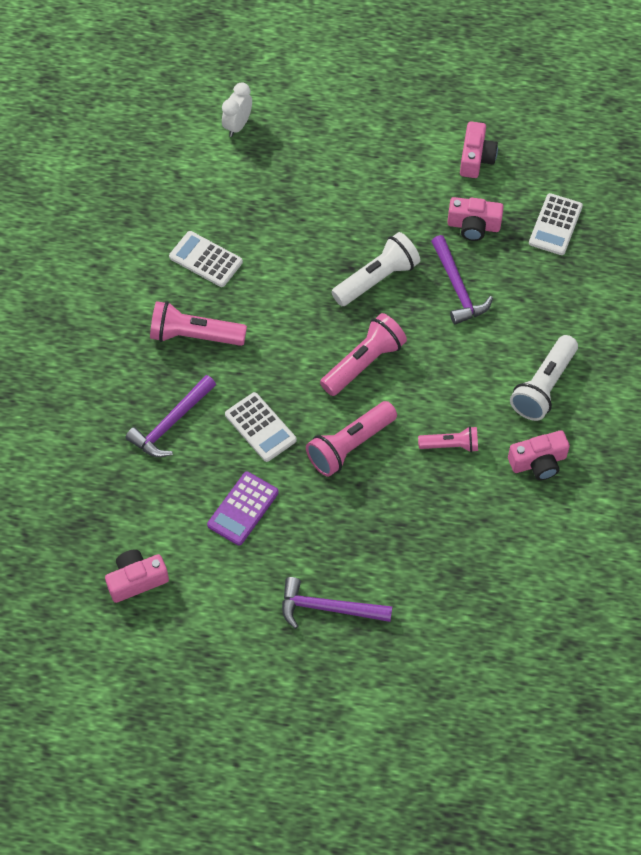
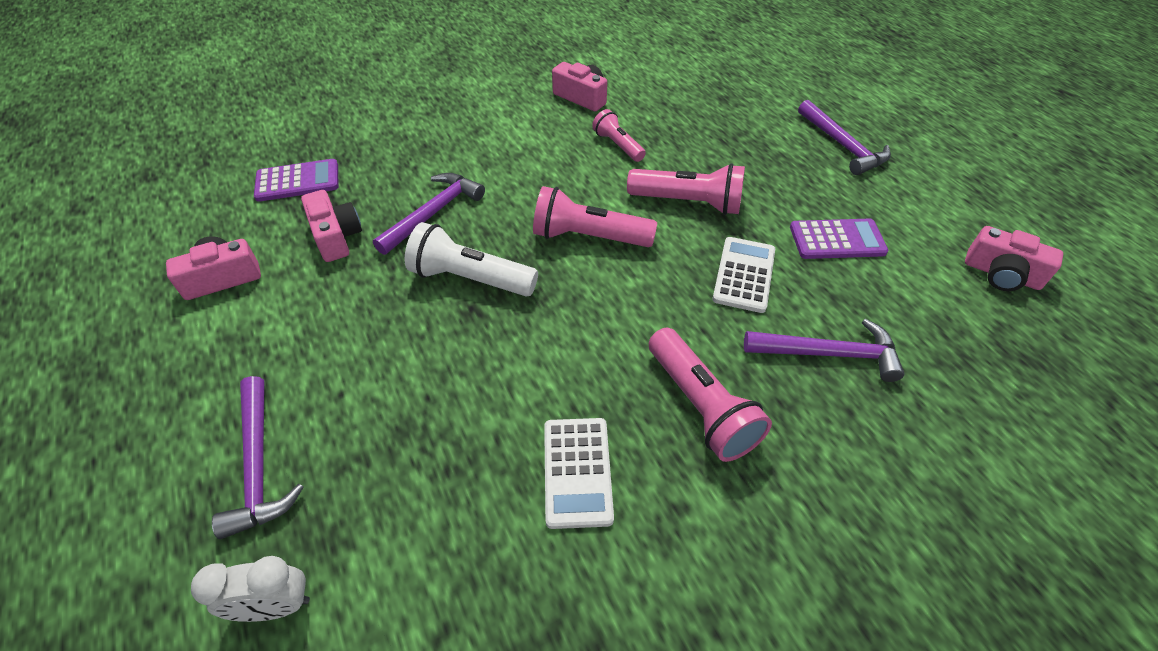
camera: 125 degrees left, 10 degrees down
white flashlight [510,335,578,421] -> none
white calculator [529,193,583,255] -> purple calculator [254,159,338,202]
none -> purple hammer [212,376,304,539]

